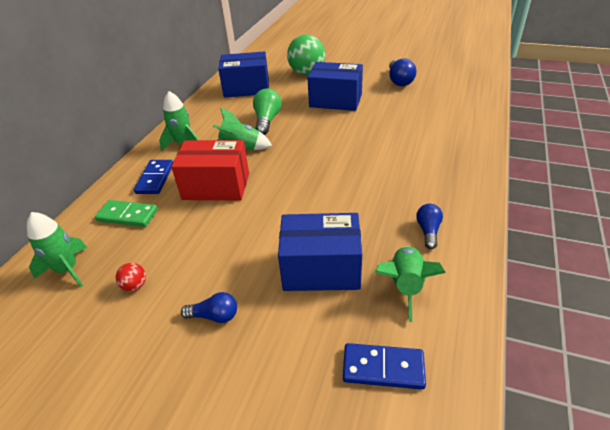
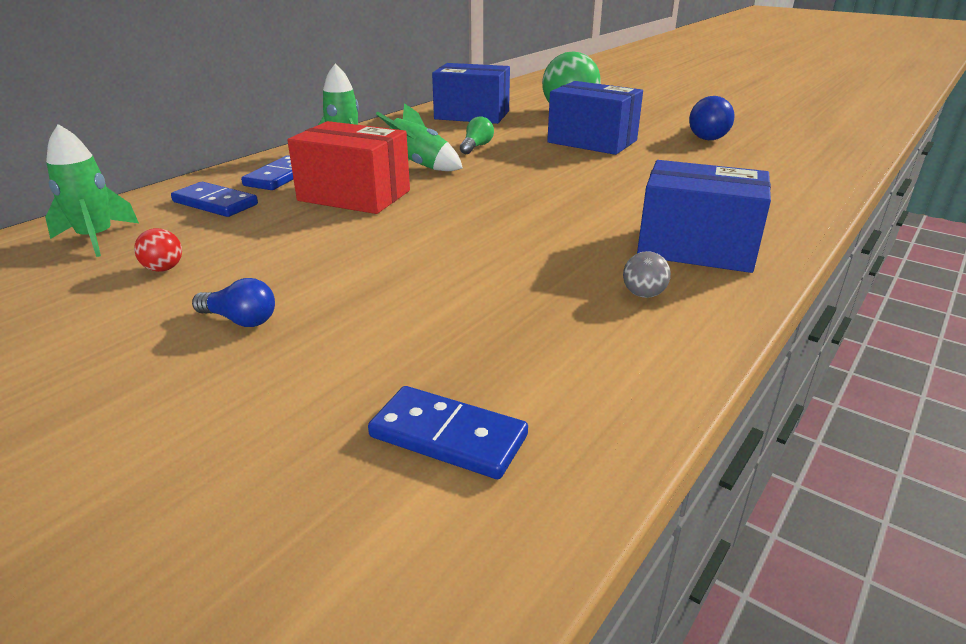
camera: 15 degrees right, 10 degrees down
green domino [95,200,158,227] -> blue domino [171,182,258,217]
green light bulb [253,89,282,135] -> green light bulb [460,116,494,154], size x0.64
blue box [278,213,362,291] -> blue box moved to [637,160,771,273]
green rocket [375,246,446,322] -> none
blue light bulb [416,204,443,249] -> grey ball [623,251,671,298]

